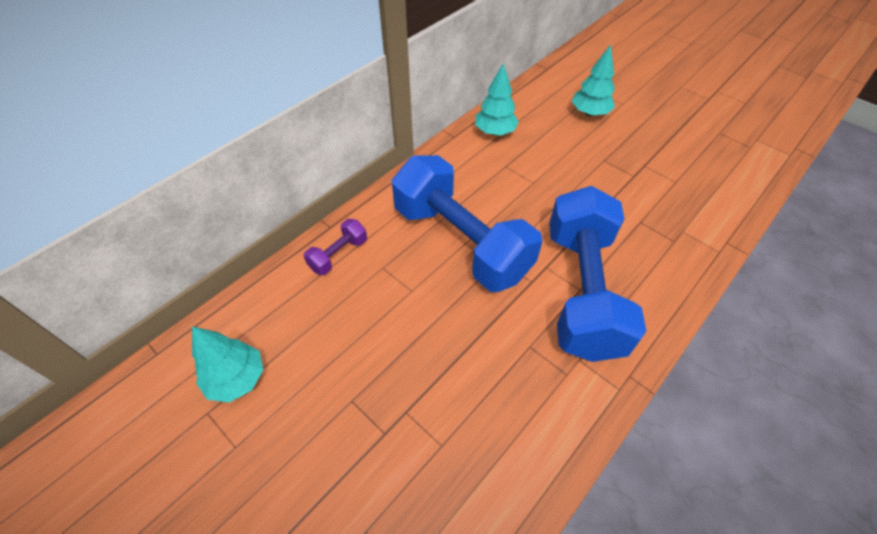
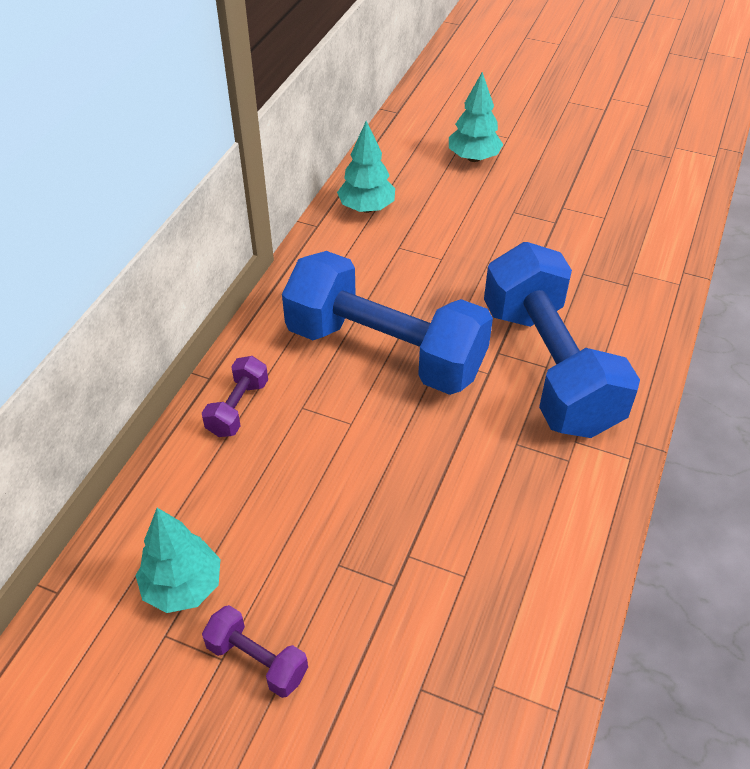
camera: 20 degrees left, 5 degrees down
none -> purple dumbbell [202,605,308,698]

